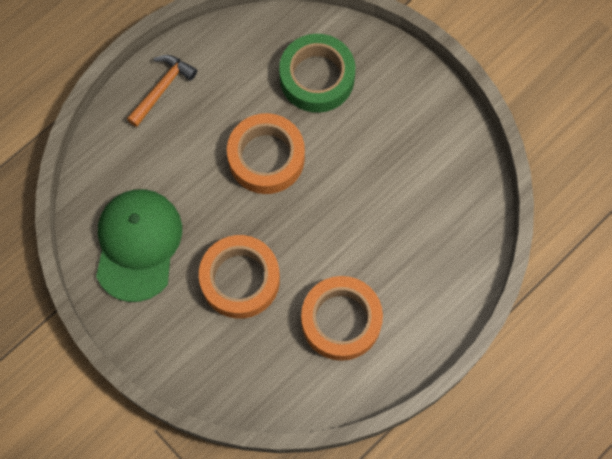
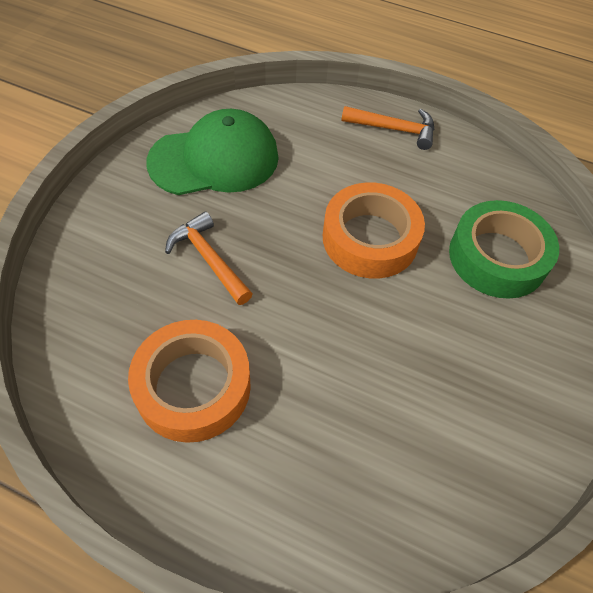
camera: 65 degrees right, 15 degrees down
orange tape [199,235,280,319] -> orange hammer [165,211,253,305]

